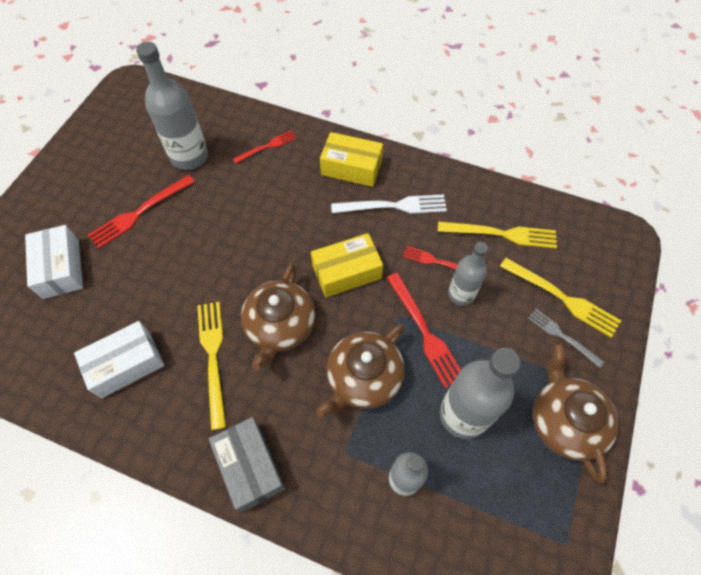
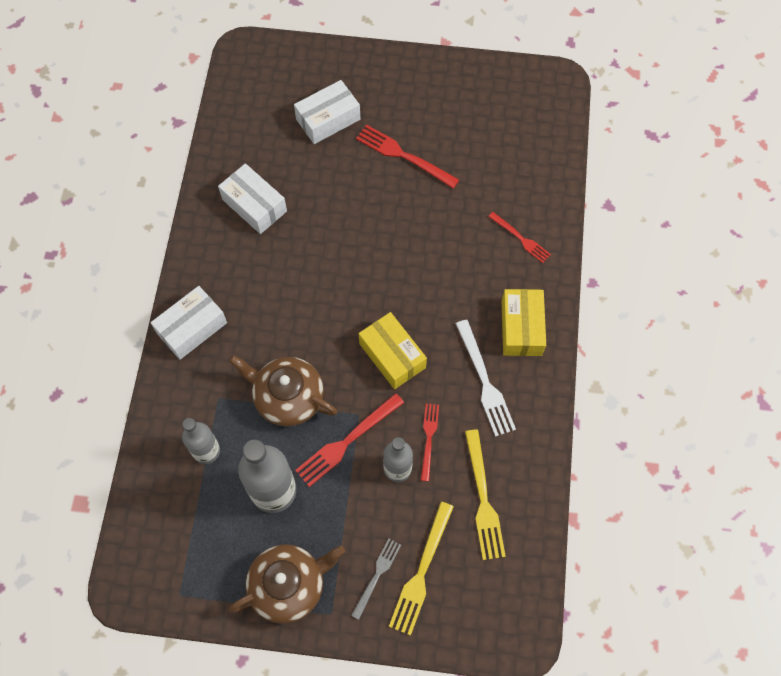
camera: 75 degrees right, 5 degrees up
grey bottle [136,42,208,170] -> none
yellow fork [197,302,226,430] -> none
grey box [209,417,285,512] -> white box [151,286,227,360]
brown teapot [241,263,316,370] -> none

